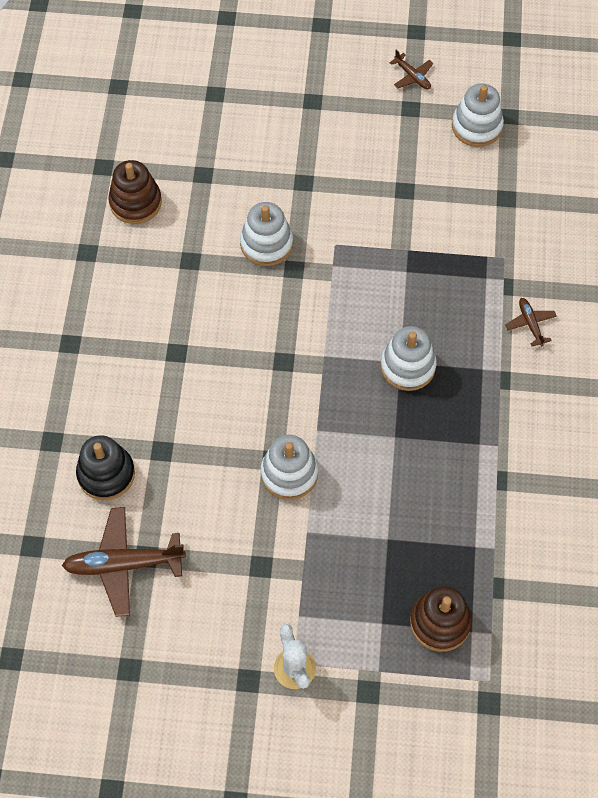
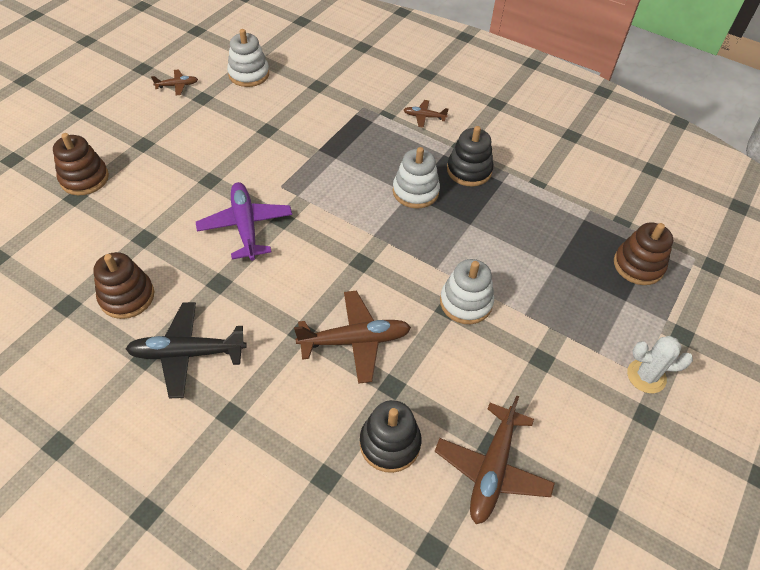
camera: 65 degrees left, 10 degrees down
white stacking toy [240,202,293,266] -> purple plane [196,182,292,261]
none -> brown stacking toy [53,133,109,195]
none -> black plane [126,302,247,398]
none -> brown plane [294,290,411,384]
none -> black stacking toy [447,126,494,187]

